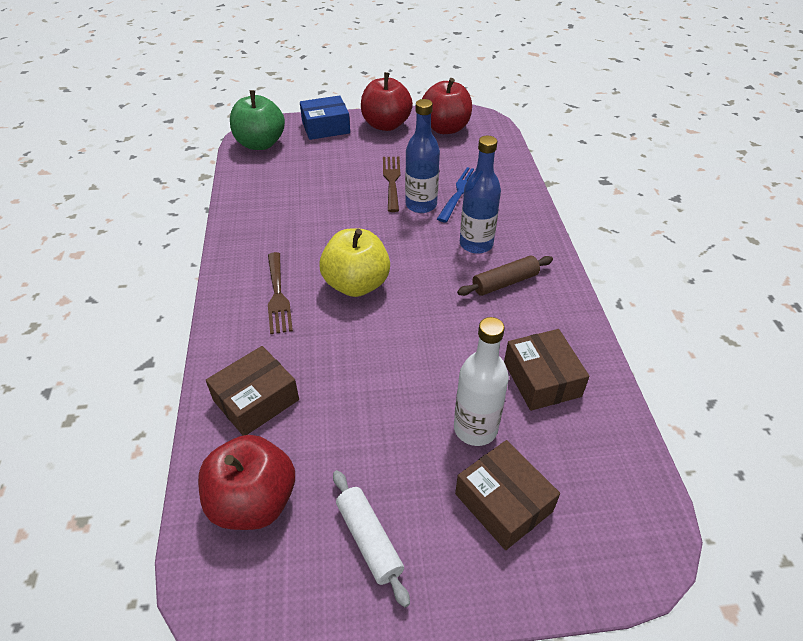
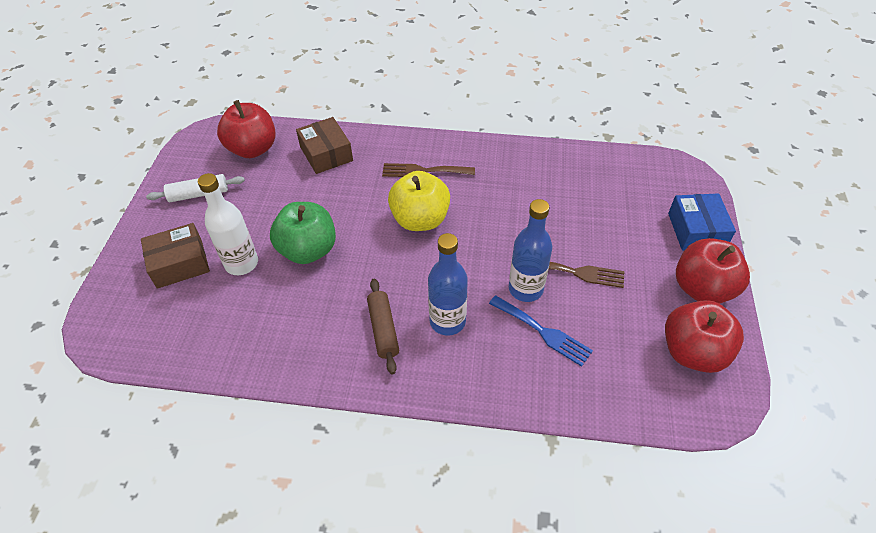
camera: 105 degrees right, 5 degrees up
green apple [230,90,285,150] -> green apple moved to [270,202,336,264]
brown box [504,329,590,411] -> none

